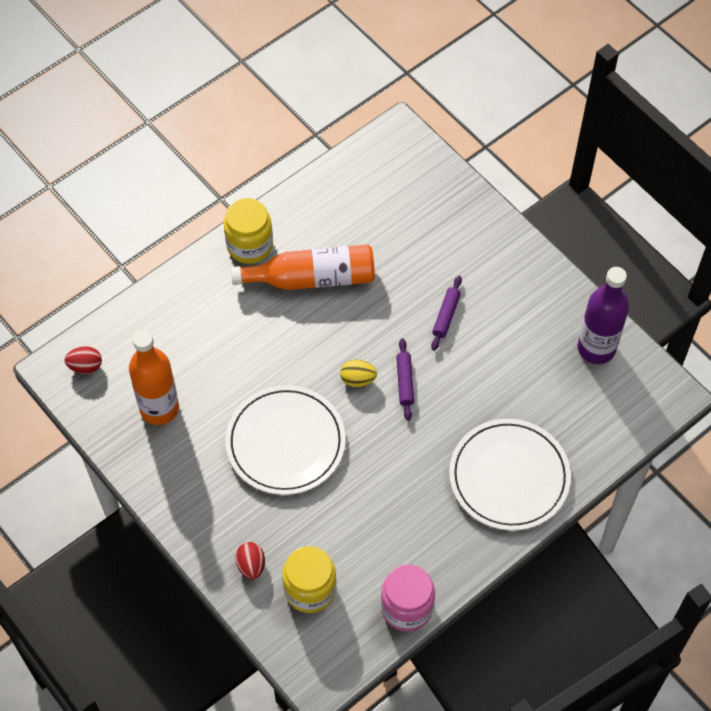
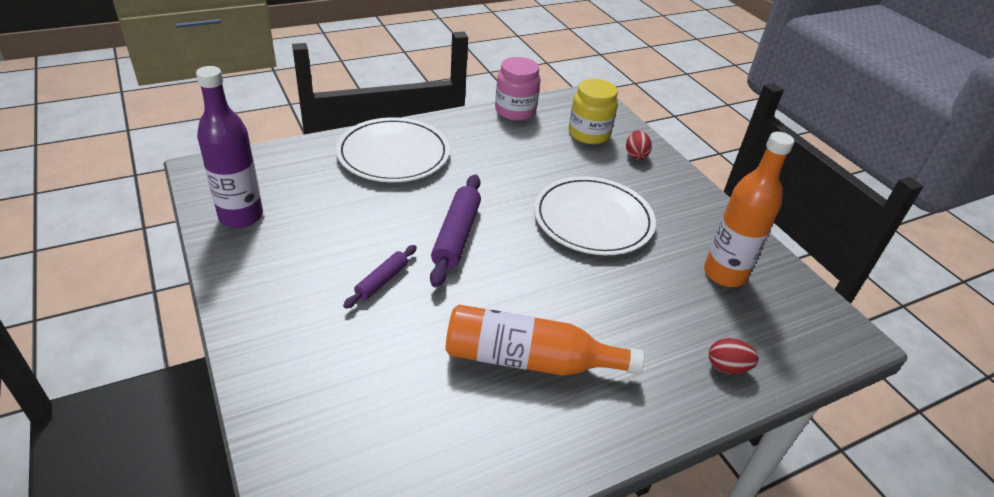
camera: 170 degrees left, 20 degrees down
red egg [64,346,102,374] -> red egg moved to [709,338,759,374]
yellow jar [224,198,273,264] -> none
yellow egg [340,359,377,387] -> none
purple rolling pin [396,339,414,421] -> purple rolling pin [430,175,481,287], size x1.72

